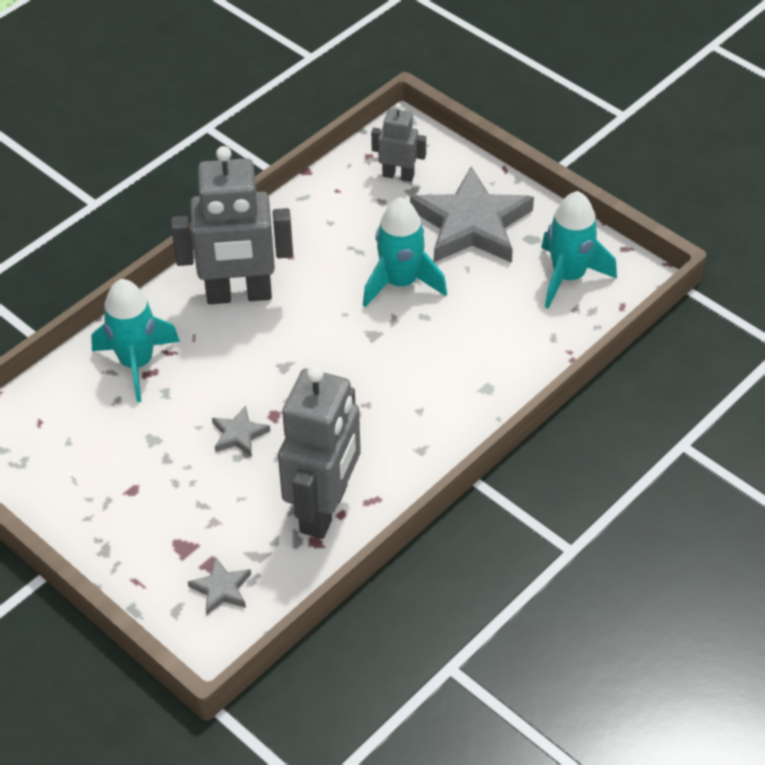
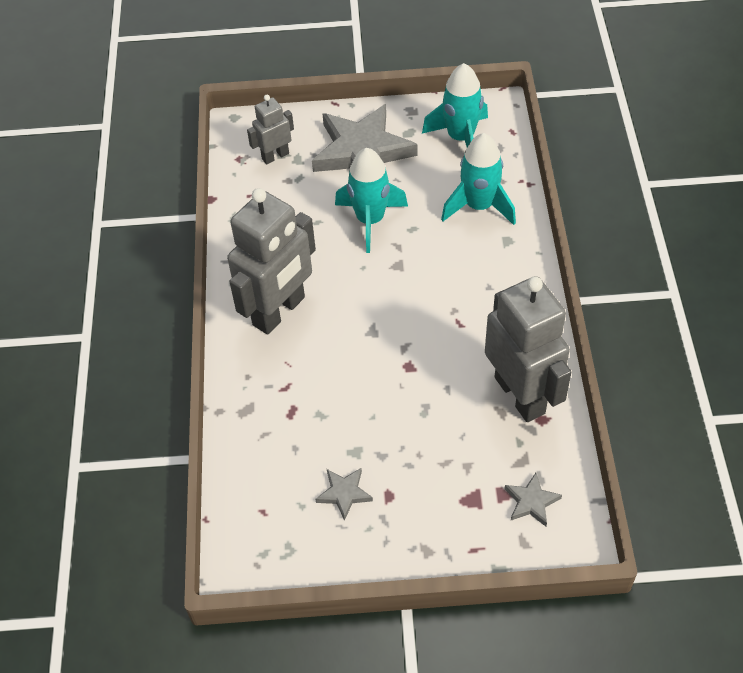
camera: 45 degrees left, 5 degrees up
turquoise rocket [91,279,180,402] -> turquoise rocket moved to [441,133,516,225]
grey star [212,405,271,457] -> grey star moved to [316,468,373,521]

